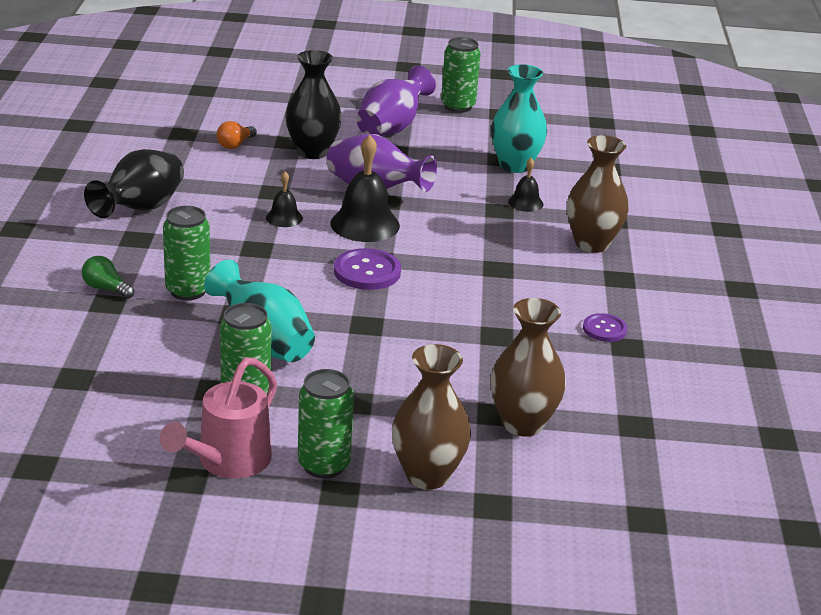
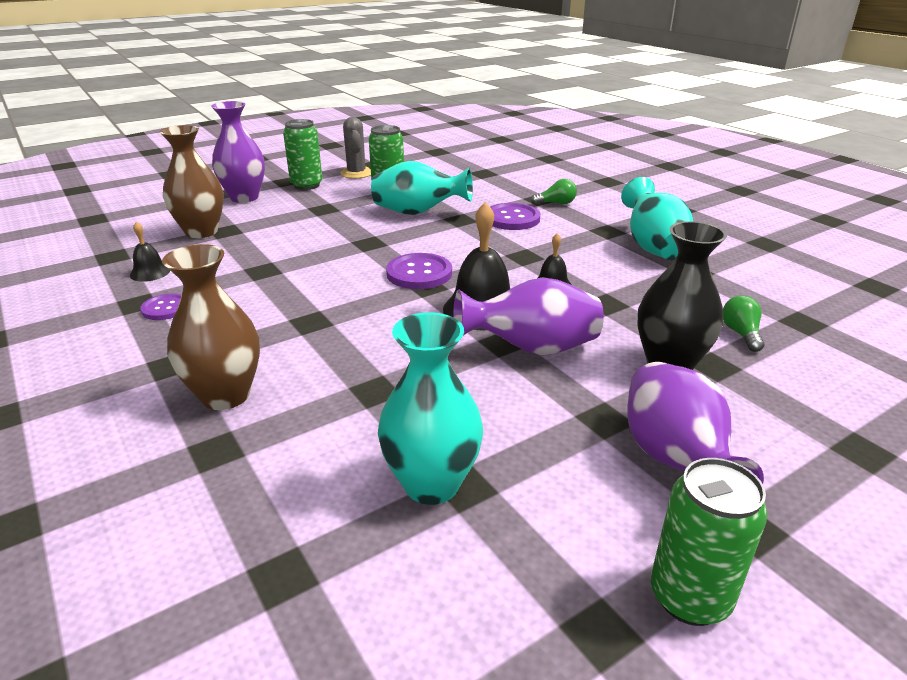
camera: 145 degrees right, 0 degrees up
black vase [84,149,184,218] -> turquoise vase [621,177,693,260]
pink watering can [160,357,277,479] -> grey cactus [340,117,371,179]
green can [163,206,210,300] -> purple button [490,203,540,230]
orange light bulb [216,121,257,149] -> green light bulb [723,295,765,352]
brown vase [392,344,471,489] -> purple vase [211,101,265,203]
black bell [508,158,544,212] -> black bell moved to [130,222,170,282]

